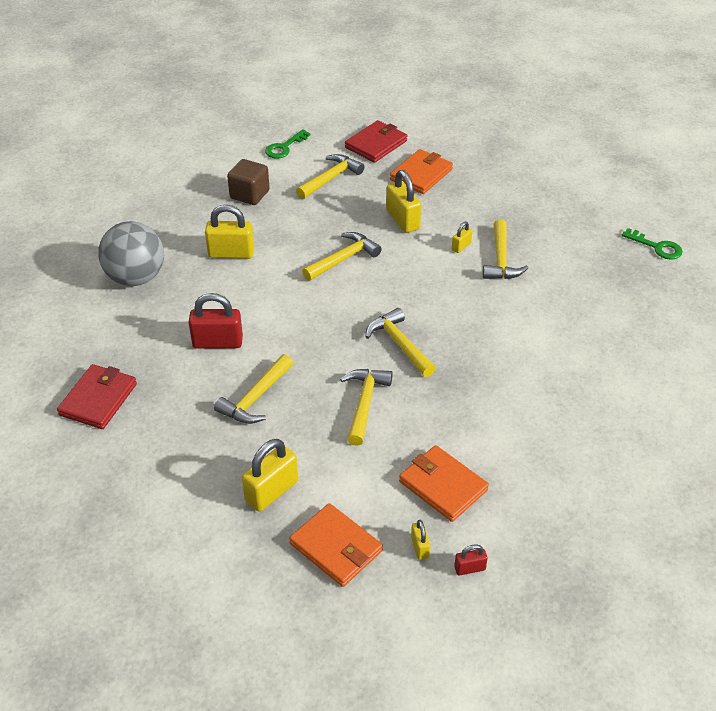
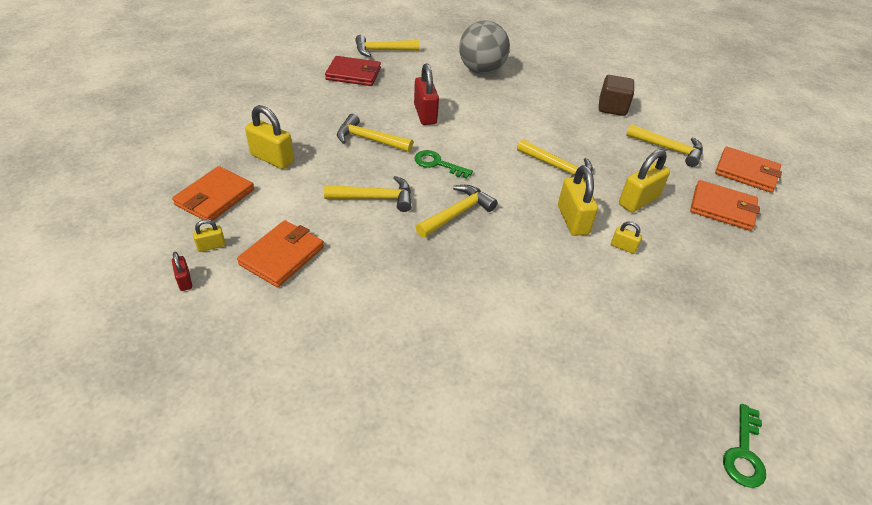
camera: 75 degrees right, 0 degrees up
yellow padlock [205,205,254,259] -> yellow padlock moved to [558,165,598,236]
green key [265,129,310,159] -> green key moved to [414,150,473,179]
red wallet [345,120,407,163] -> orange wallet [715,146,782,193]
yellow hammer [483,219,528,279] -> yellow hammer moved to [355,35,420,57]

